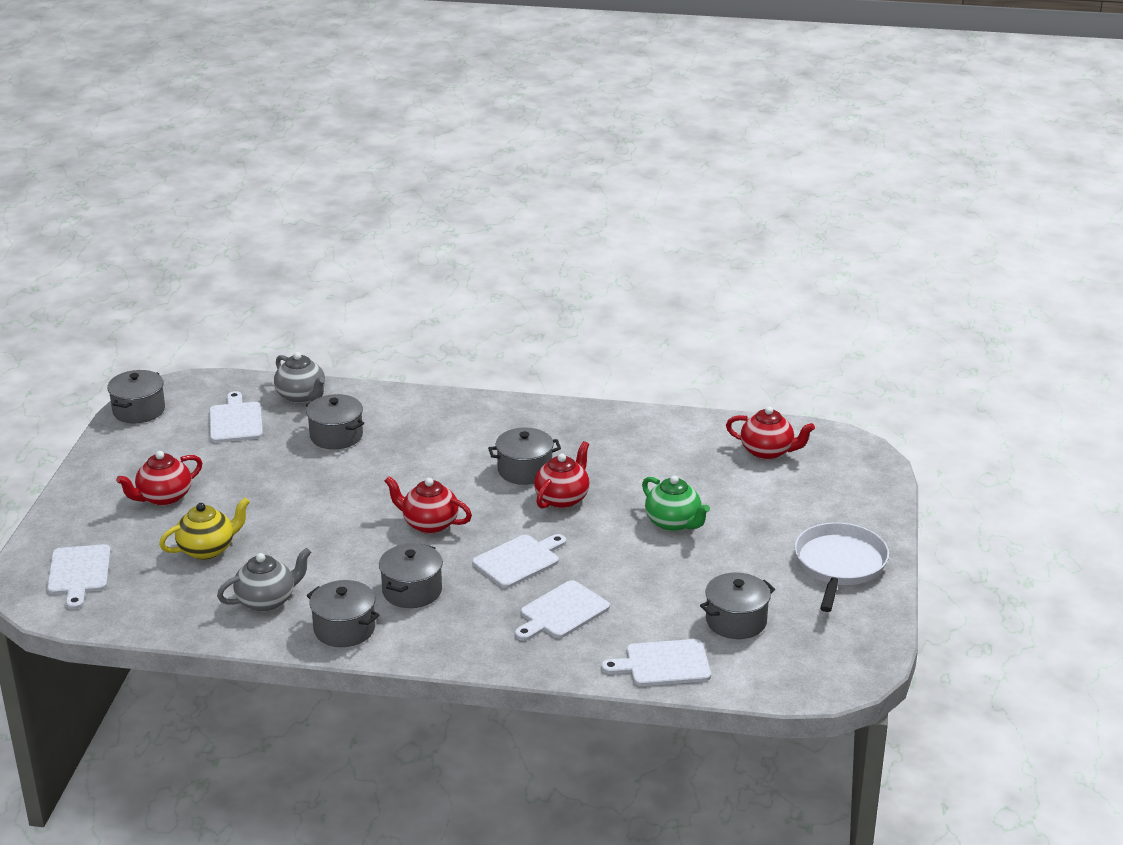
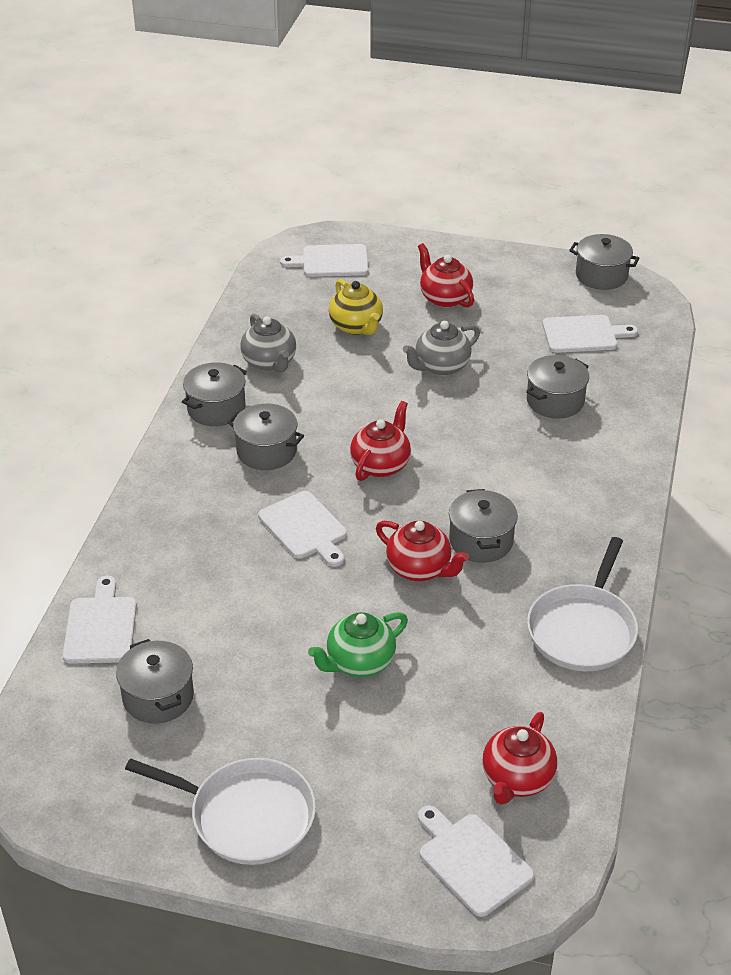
camera: 95 degrees right, 10 degrees up
grey teapot [274,352,325,403] -> grey teapot moved to [403,321,480,376]
white cutting board [515,580,610,641] -> white cutting board moved to [418,806,534,917]
none -> white pan [527,537,638,671]

